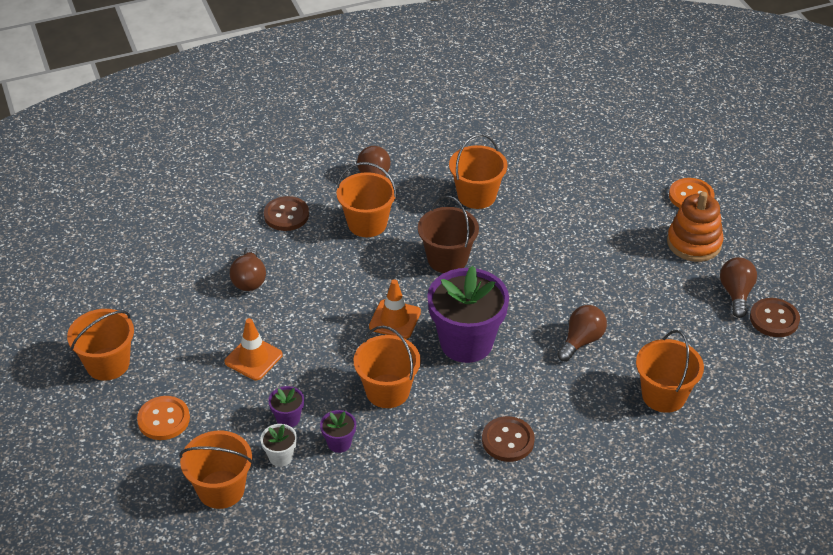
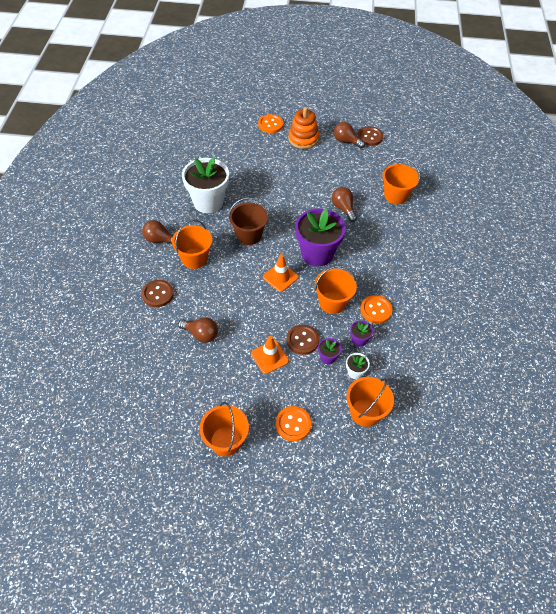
camera: 65 degrees left, 10 degrees up
orange bucket [449,134,508,209] -> white flower pot [182,157,229,213]
brown button [482,416,535,462] -> brown button moved to [287,325,319,355]
none -> orange button [360,295,393,324]

